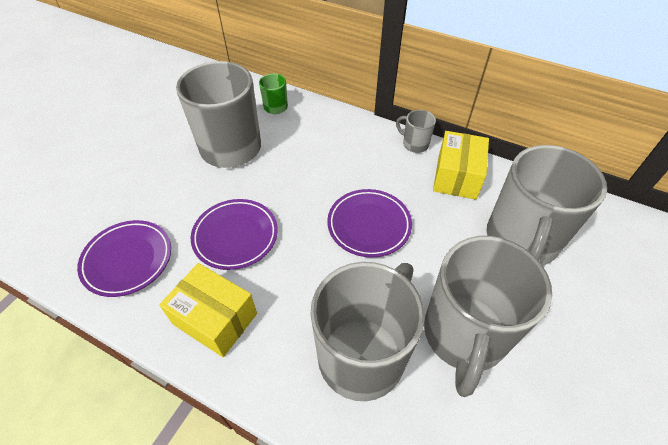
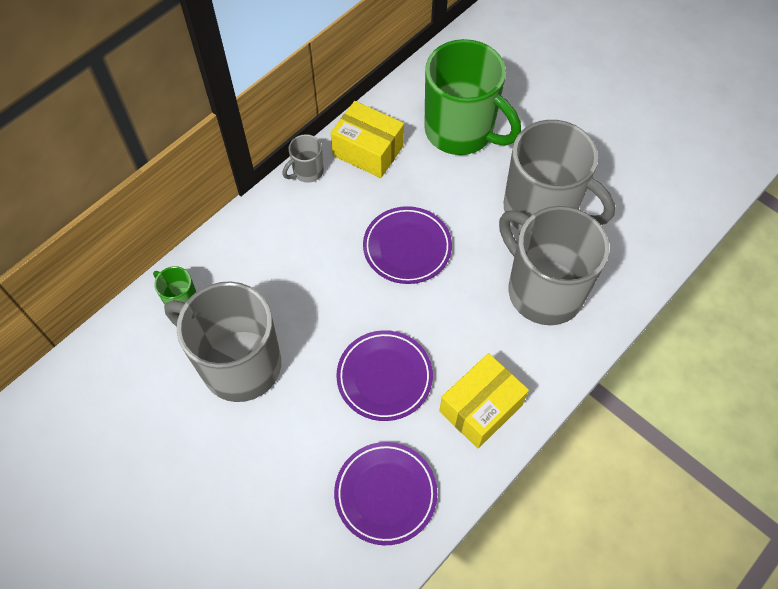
camera: 75 degrees left, 10 degrees up
grey mug [486,145,607,266] -> green mug [424,39,521,155]

